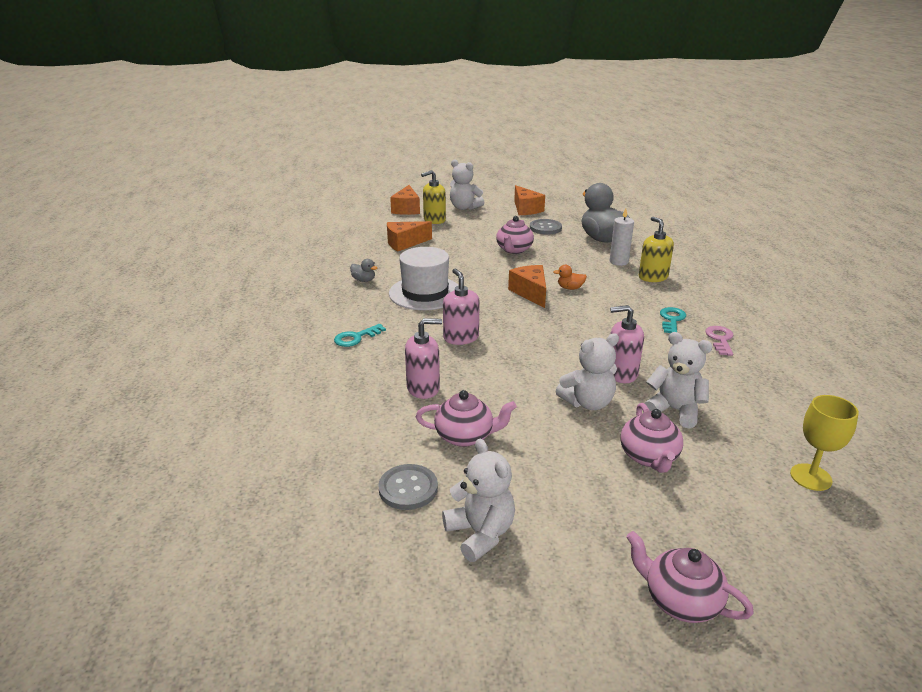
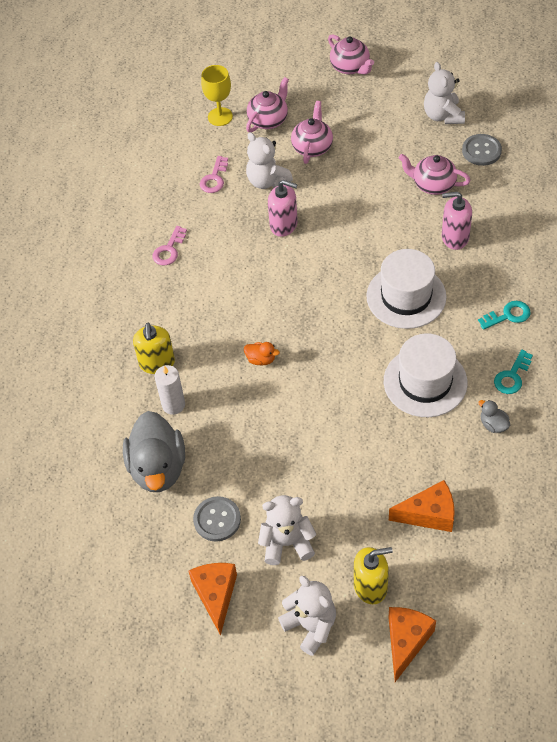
camera: 160 degrees left, 25 degrees up
pink soap dispenser [443,268,480,345] -> white hat [366,249,446,329]
pink teapot [496,216,534,254] -> pink teapot moved to [246,77,289,132]
orange cheese [508,265,546,308] -> none
white teddy bear [555,333,619,410] -> white teddy bear moved to [258,495,316,565]
turquoise key [660,307,686,333] -> turquoise key moved to [494,350,533,394]
none -> pink key [200,156,228,193]

